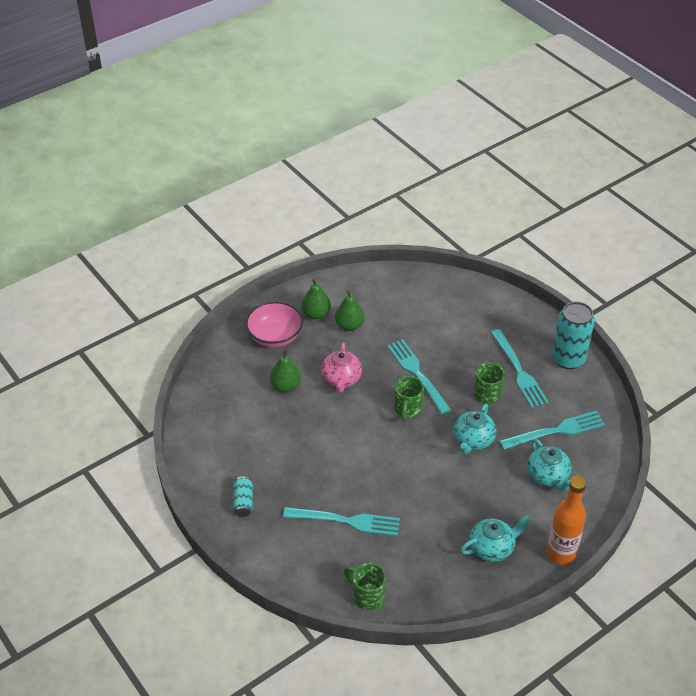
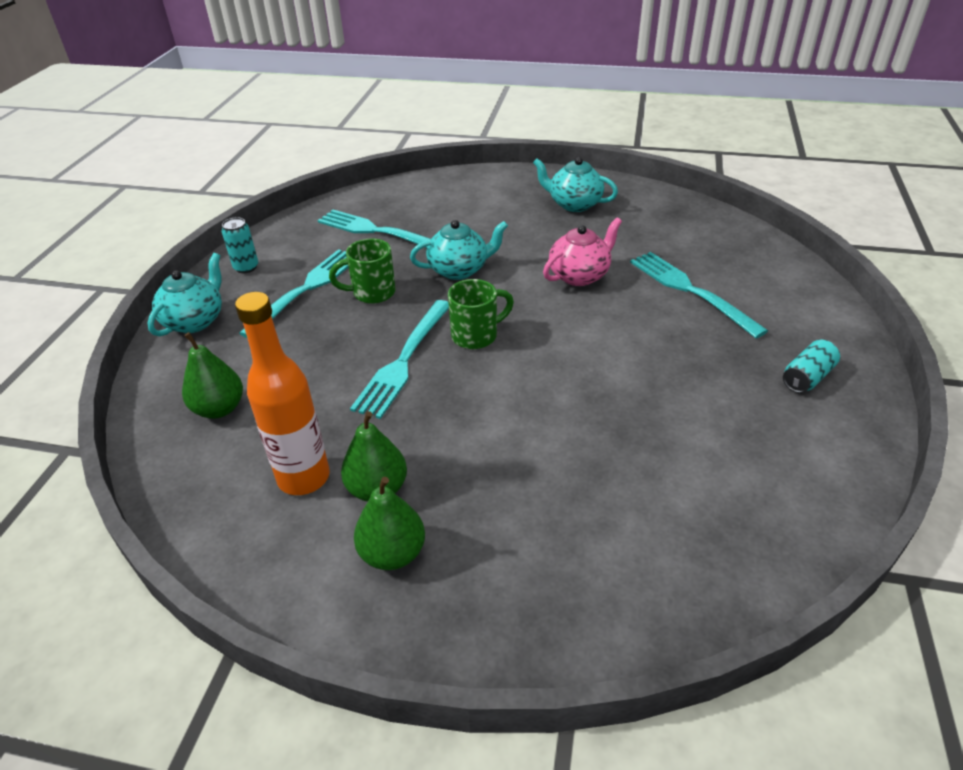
camera: 130 degrees left, 5 degrees down
pink bowl [245,301,303,348] -> none
green pear [270,349,301,392] -> green pear moved to [182,332,243,419]
pink teapot [321,343,362,393] -> pink teapot moved to [543,217,622,286]
green mug [344,563,386,610] -> none
turquoise teapot [527,439,571,492] -> turquoise teapot moved to [148,253,222,336]
orange bottle [546,476,586,565] -> orange bottle moved to [235,292,330,495]
turquoise can [552,302,595,369] -> turquoise can [221,217,258,273], size x0.51

